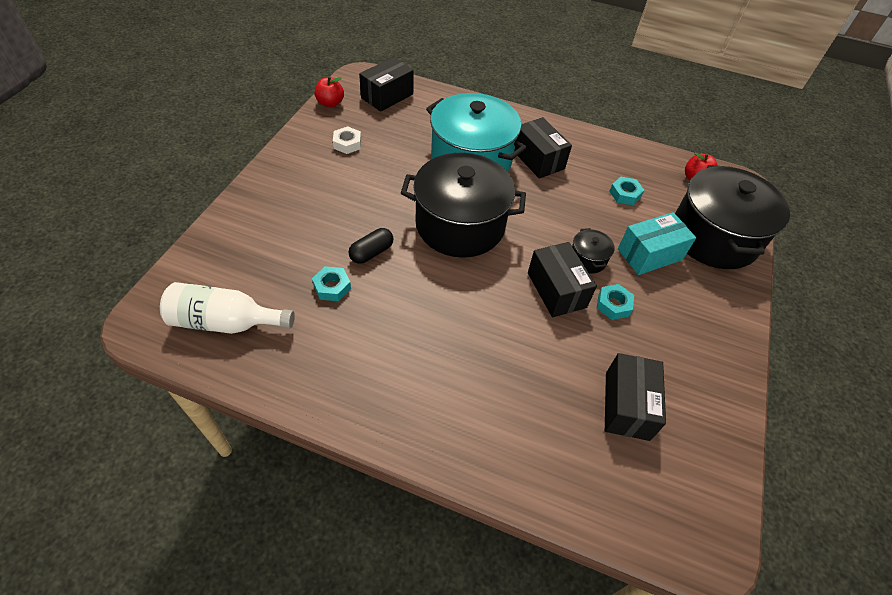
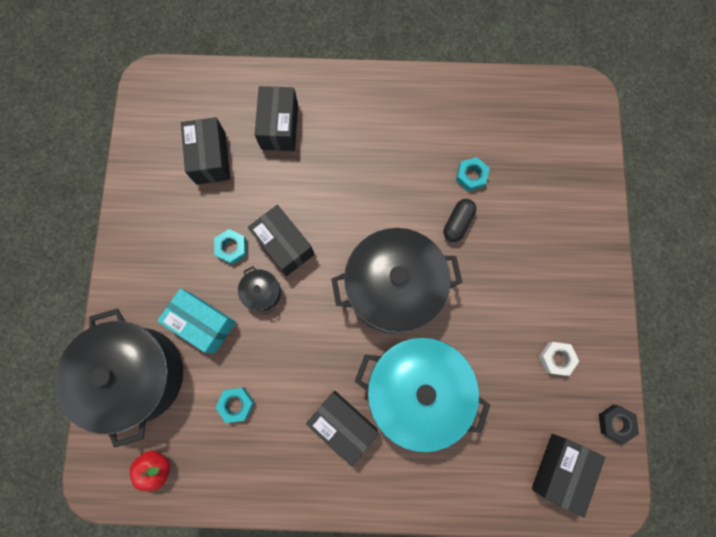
camera: 165 degrees right, 25 degrees up
white bottle [160,282,295,334] -> none
red apple [315,76,344,107] -> black nut [599,405,639,444]
turquoise box [618,212,696,275] -> turquoise box turned 75 degrees clockwise [157,289,236,353]
none -> black box [255,86,298,151]

